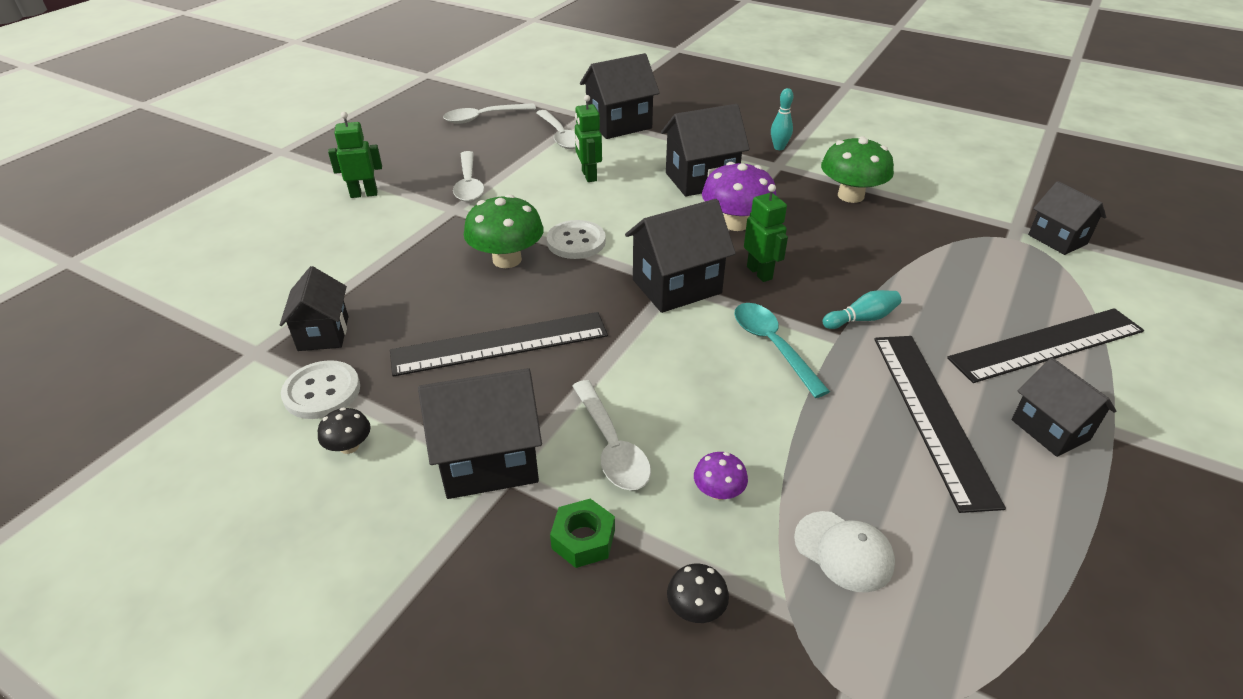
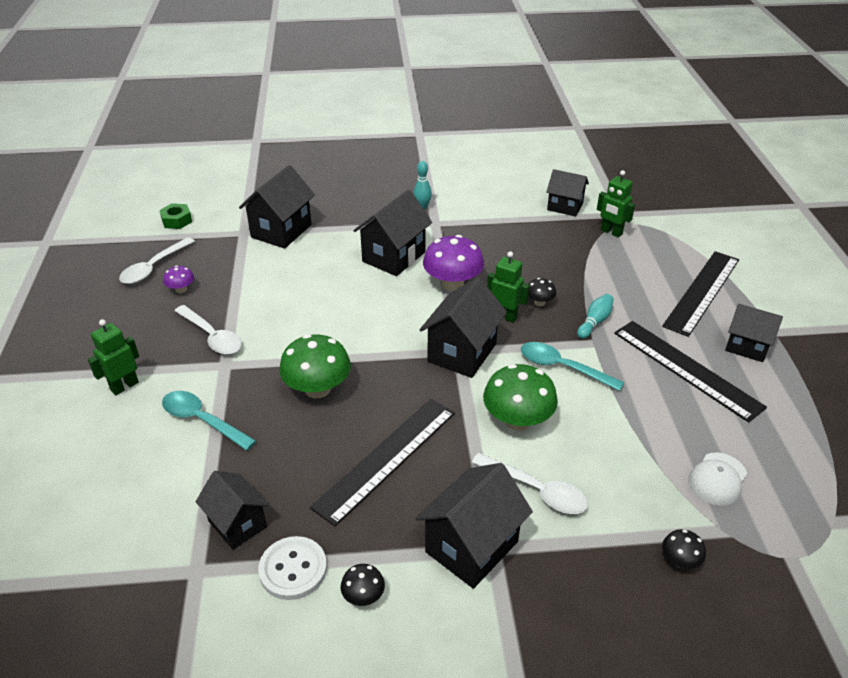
camera: 35 degrees left, 0 degrees up
white spoon [536,110,575,149] -> none
white button [547,220,606,259] -> none
green nut [550,499,615,568] -> green nut moved to [159,203,192,229]
green robot [575,95,602,182] -> green robot moved to [597,170,635,237]
purple mushroom [694,452,748,500] -> purple mushroom moved to [163,265,194,293]
white cap [794,511,895,593] -> white cap turned 120 degrees clockwise [688,453,747,506]
green mushroom [821,136,894,203] -> green mushroom moved to [483,364,558,431]
black house [1028,181,1106,255] -> black house moved to [546,169,589,217]
none -> turquoise spoon [162,391,256,451]
none -> black mushroom [528,278,556,306]

